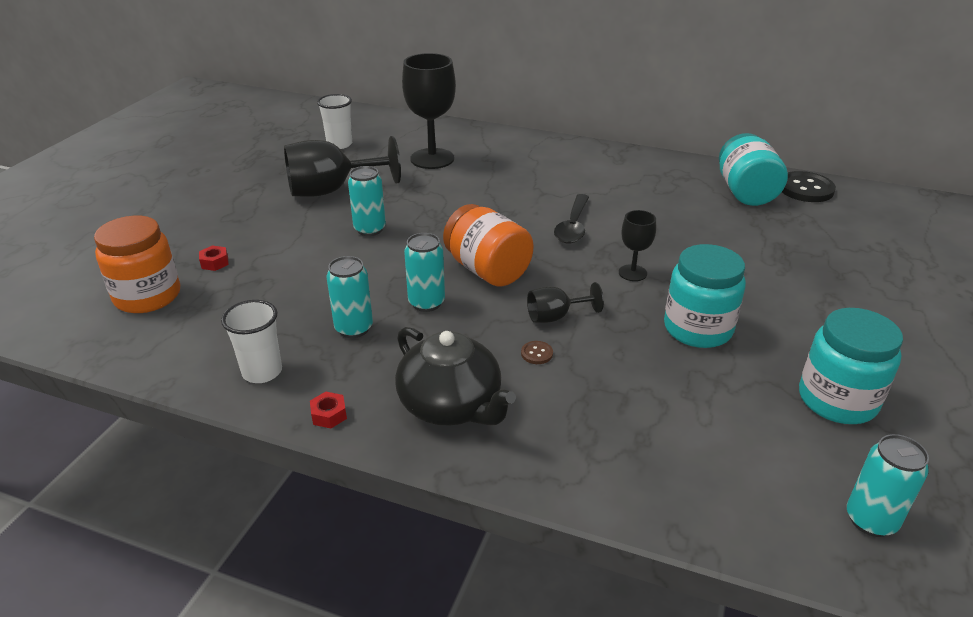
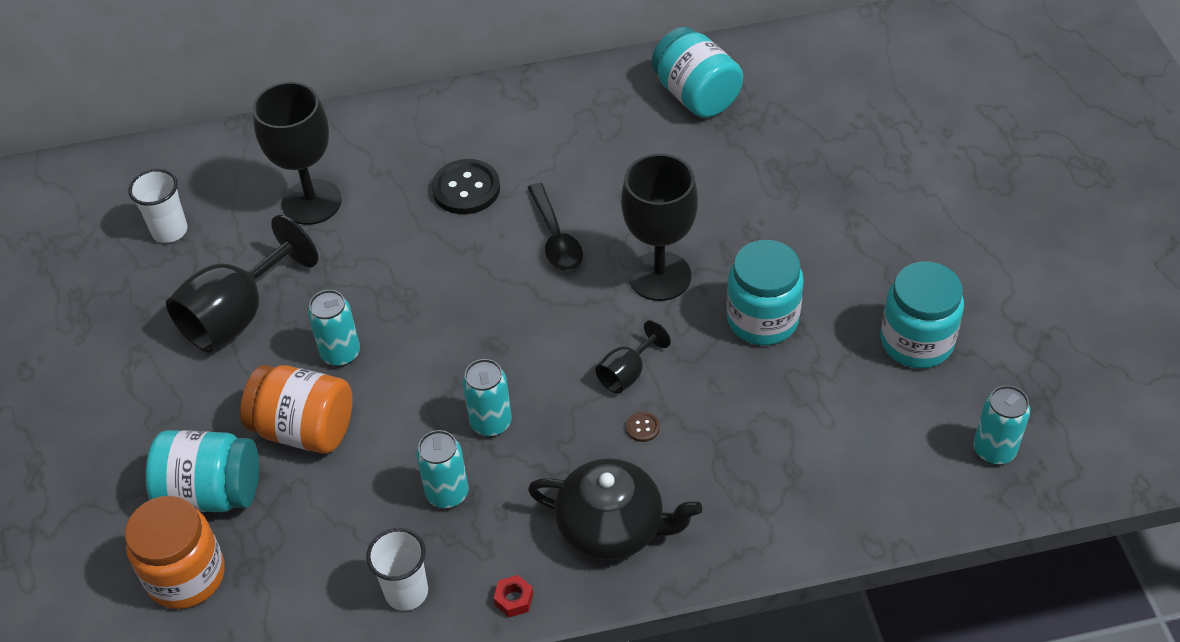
camera: 30 degrees left, 15 degrees up
red nut [199,245,229,271] -> turquoise jar [145,430,259,512]
orange jar [443,204,534,287] -> orange jar moved to [240,365,353,454]
black goblet [619,210,656,281] -> black goblet [621,154,698,301], size x1.96
black button [782,171,836,202] -> black button moved to [432,159,500,214]

